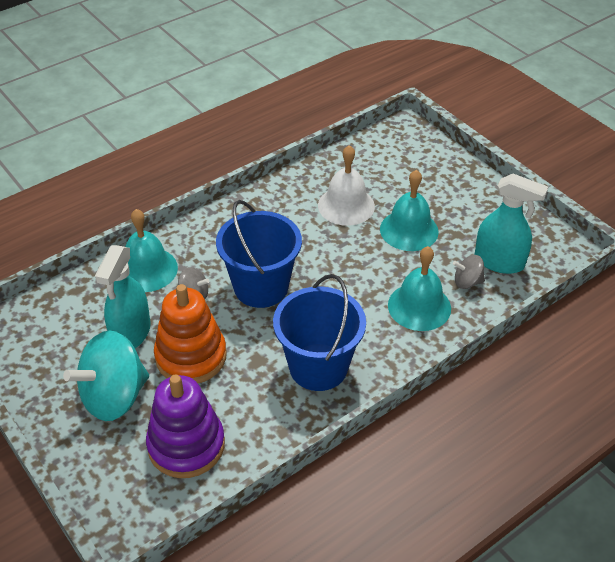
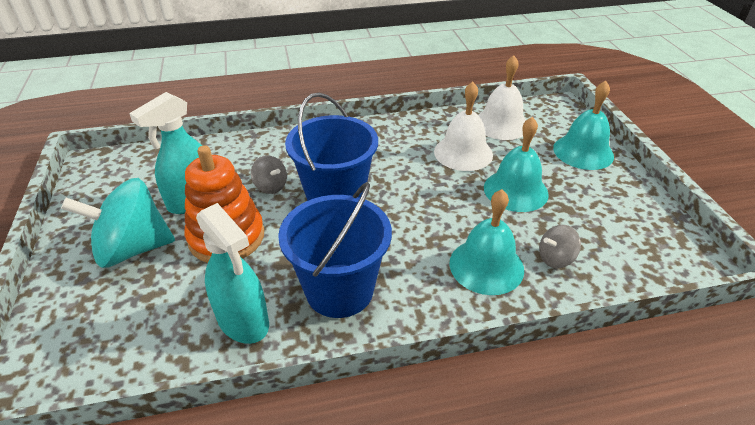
camera: 25 degrees right, 5 degrees down
turquoise bell [125,209,178,292] -> turquoise bell moved to [553,81,614,170]
purple stacking toy [146,375,225,478] -> none
grey spinning top [453,255,485,289] -> grey spinning top turned 45 degrees counterclockwise [539,225,581,268]
turquoise spray bottle [475,174,548,274] -> turquoise spray bottle moved to [196,203,269,344]
none -> white bell [478,55,526,140]

